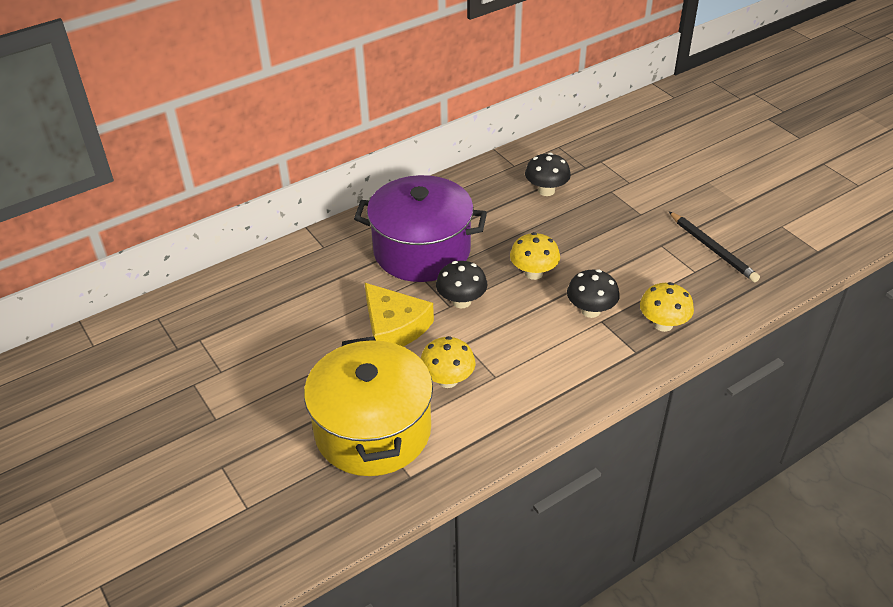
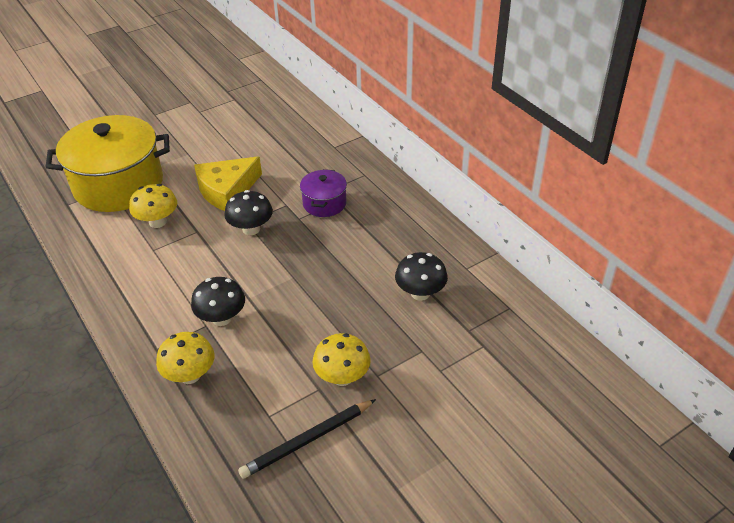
camera: 90 degrees right, 0 degrees up
purple pot [354,175,487,282] -> purple pot [300,169,347,217], size x0.47
yellow mushroom [510,232,560,280] -> yellow mushroom moved to [313,333,371,386]

